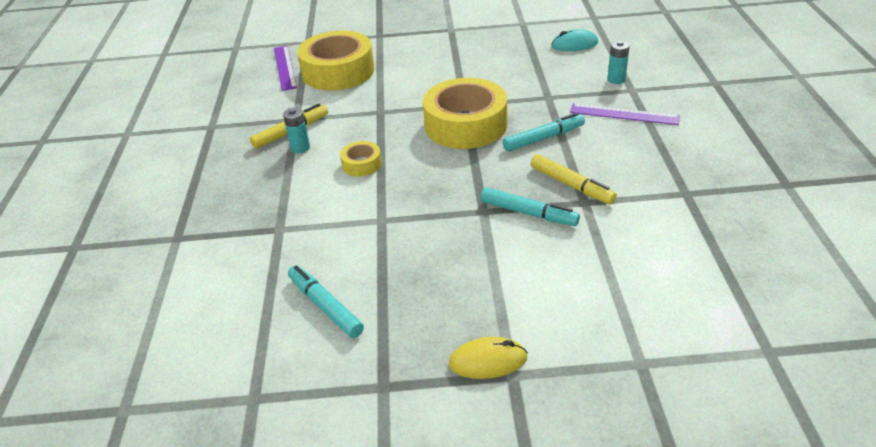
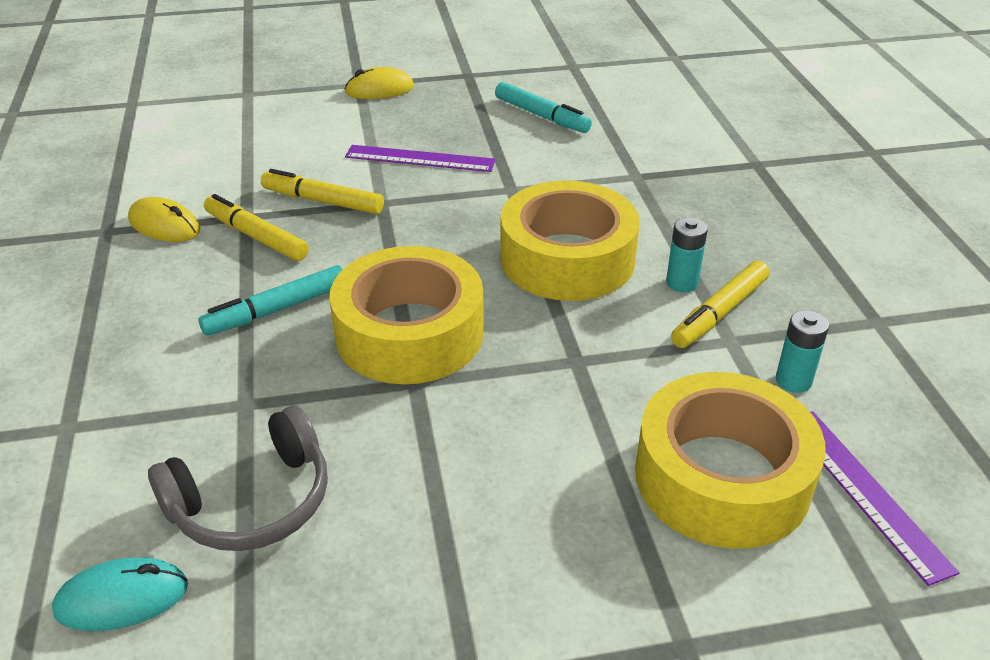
camera: 170 degrees right, 0 degrees up
yellow tape [340,141,382,177] -> yellow tape [500,180,640,301], size x2.19
turquoise marker [480,187,580,226] -> yellow marker [261,169,384,214]
purple ruler [570,103,680,125] -> purple ruler moved to [345,145,496,172]
turquoise battery [607,41,630,84] -> turquoise battery moved to [776,310,829,393]
none -> yellow mouse [128,197,200,242]
none -> grey headphones [148,406,328,551]

